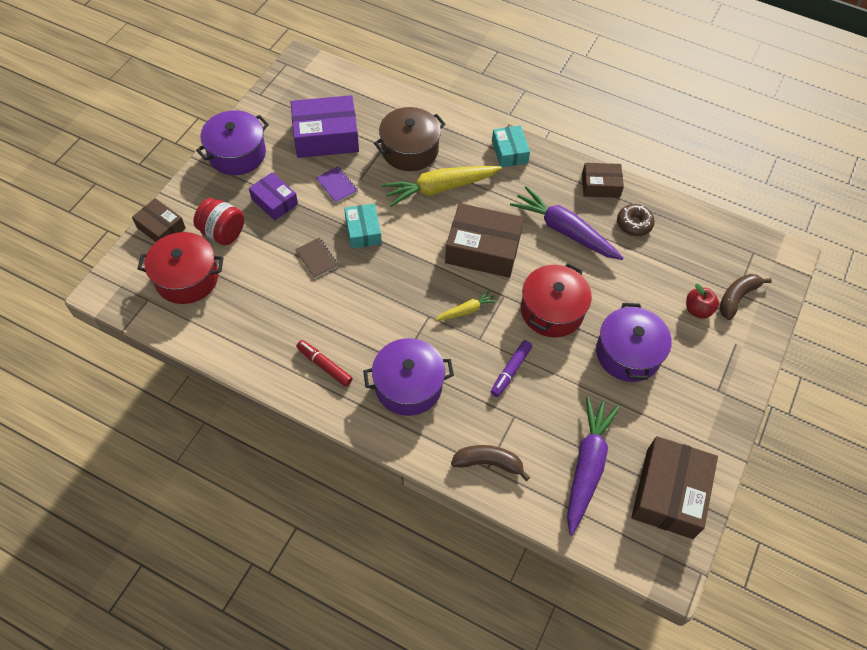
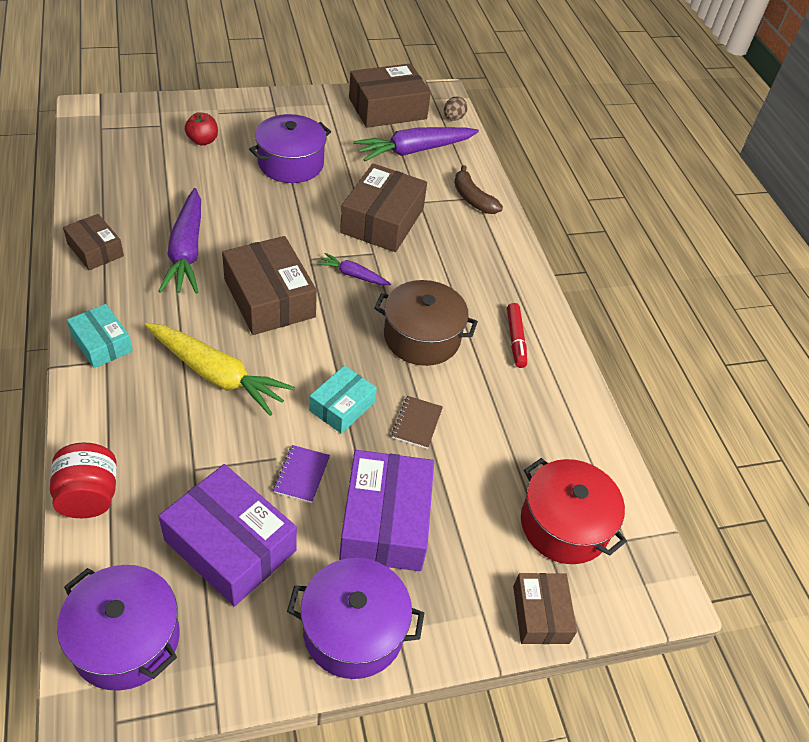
camera: 135 degrees left, 10 degrees down
red jar [193,198,244,245] -> red jar moved to [50,443,117,518]
purple box [249,172,298,221] -> purple box [339,450,434,571], size x1.72
purple pot [363,338,454,416] -> purple pot moved to [57,565,180,691]
brown pot [374,107,445,171] -> brown pot moved to [374,280,478,366]
yellow carrot [435,290,499,321] -> purple carrot [317,253,391,285]
purple marker [491,340,532,397] -> brown box [340,163,427,252]
turquoise box [492,125,530,167] -> turquoise box turned 75 degrees counterclockwise [67,304,133,368]
red pot [521,263,592,337] -> none
brown donut [617,204,655,236] -> none
brown banana [720,274,772,320] -> none
none -> brown egg [444,97,468,121]

